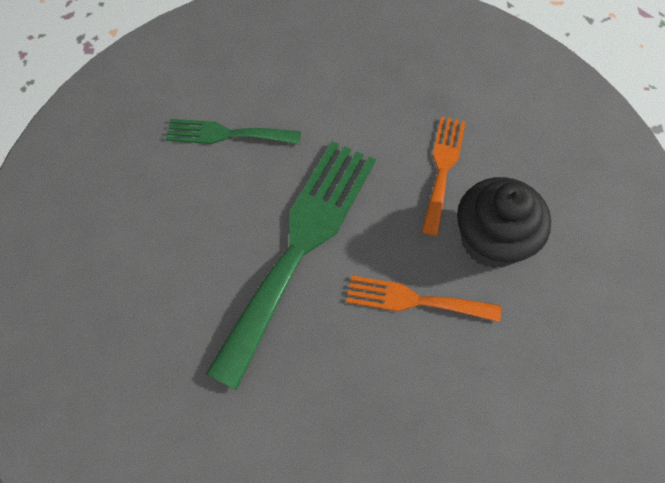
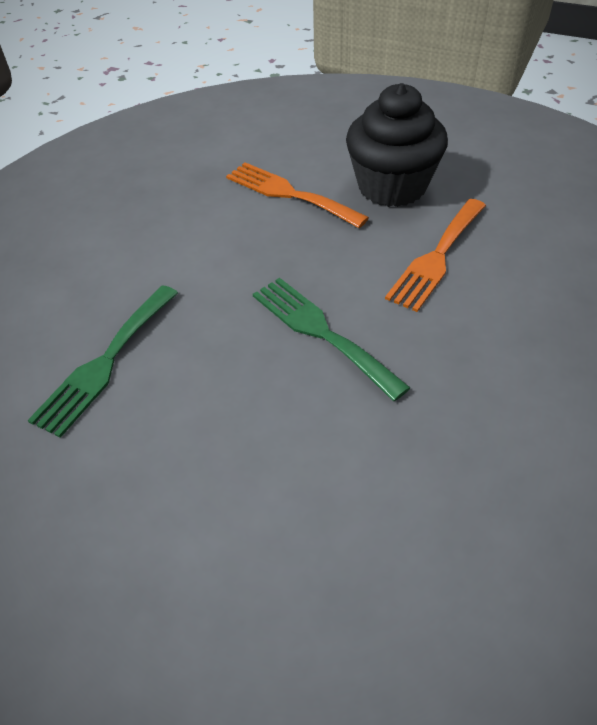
camera: 65 degrees left, 15 degrees down
green fork [206,141,376,390] -> green fork [253,278,410,401], size x0.53

